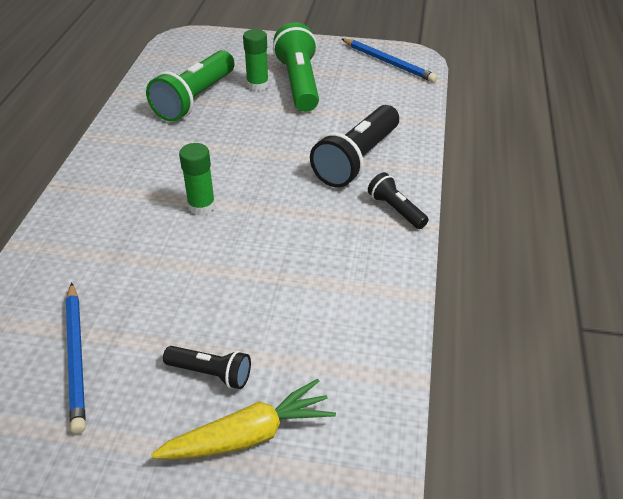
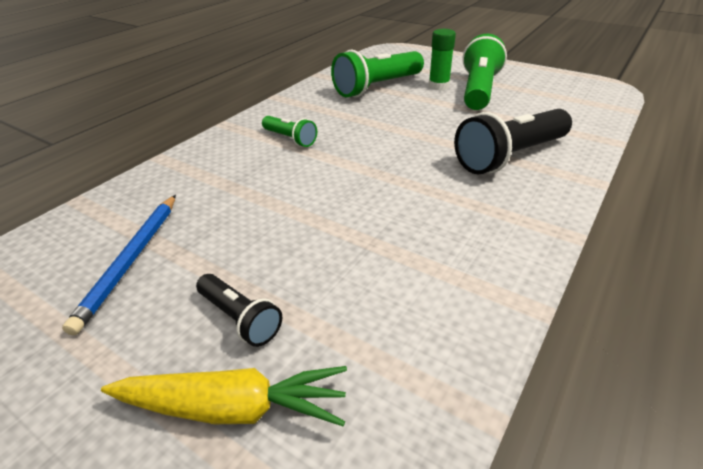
camera: 25 degrees right, 5 degrees down
green glue stick [179,143,215,215] -> none
blue pencil [342,39,437,82] -> none
black flashlight [368,172,428,229] -> none
none -> green flashlight [262,116,317,147]

